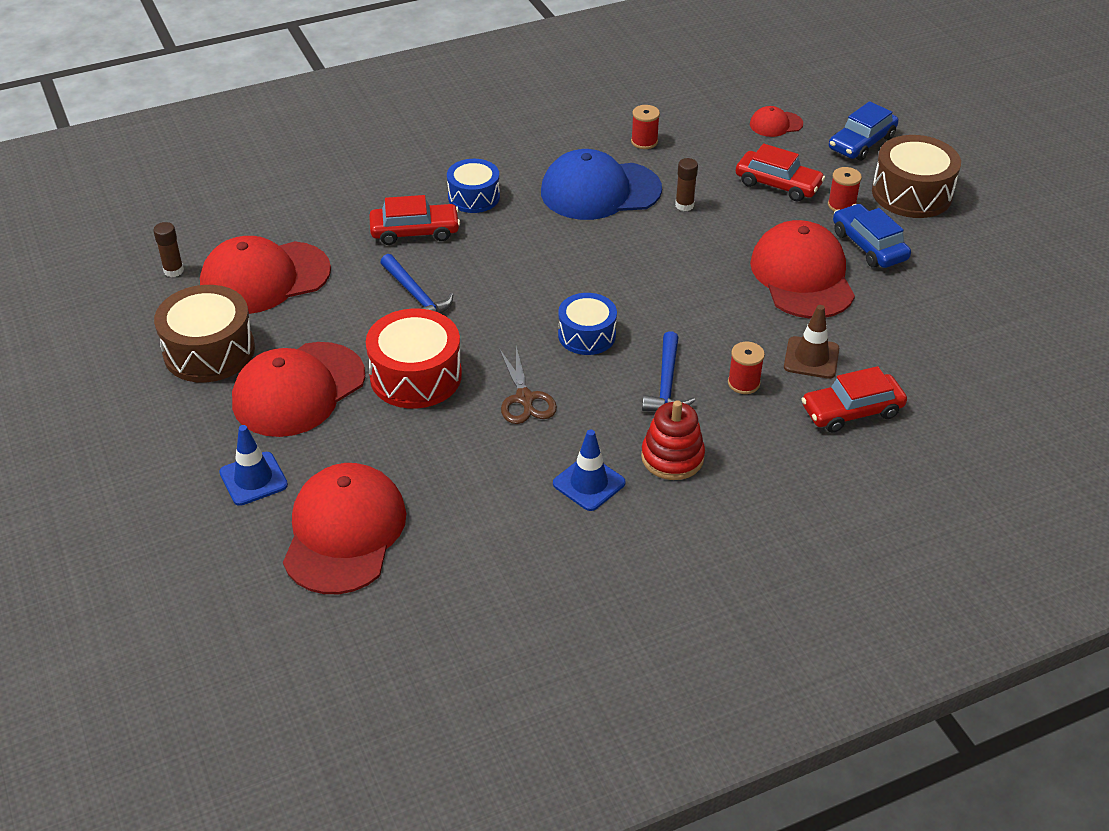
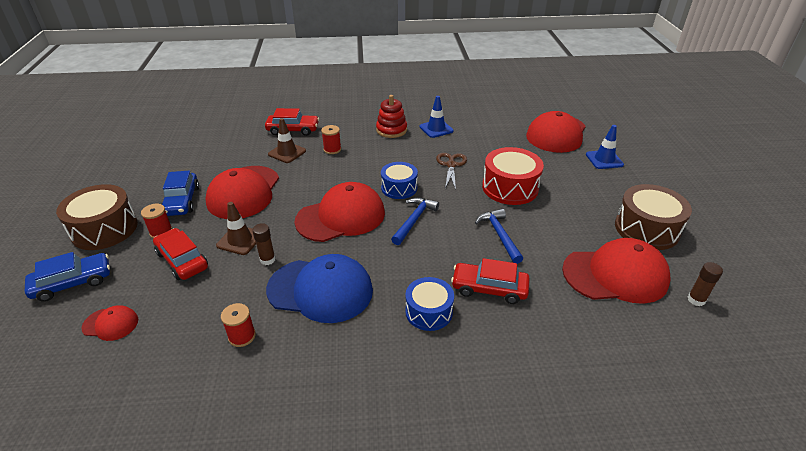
camera: 160 degrees left, 5 degrees down
red cap [232,342,365,437] -> red cap moved to [295,182,385,242]
blue hammer [642,331,695,411] -> blue hammer moved to [391,197,439,245]
none -> brown traffic cone [216,202,256,255]

